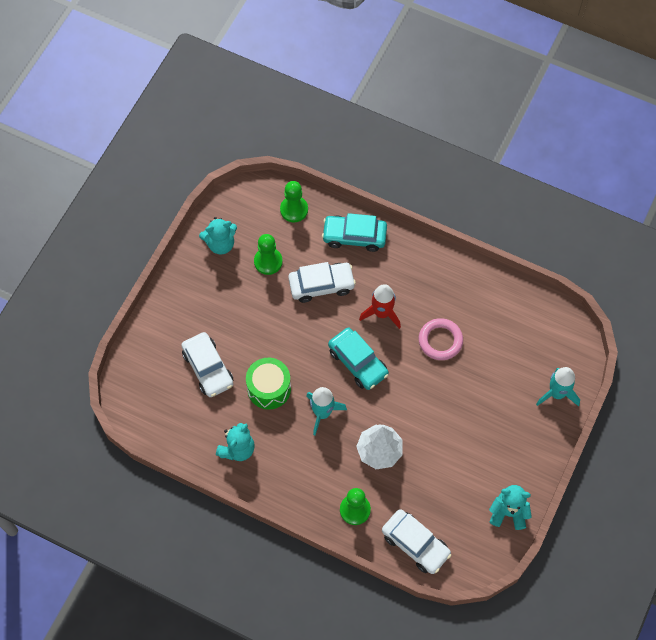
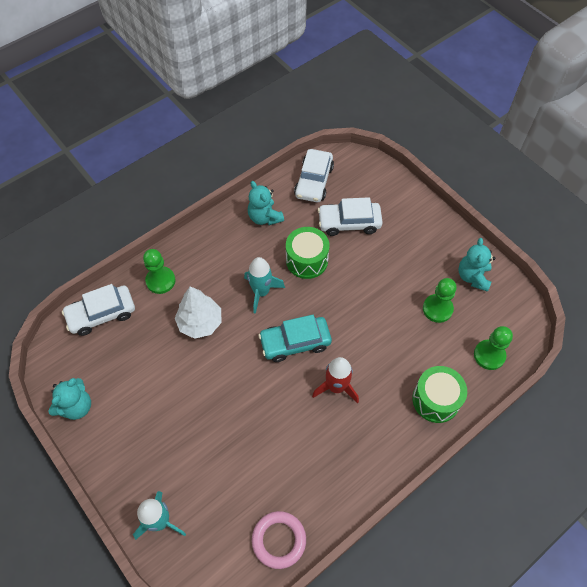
camera: 115 degrees right, 5 degrees down
white car [288,262,356,303] -> white car moved to [294,149,334,202]
turquoise car [322,213,387,252] -> green drum [412,366,467,423]
pink ring [419,318,463,360] -> pink ring moved to [252,511,306,569]

